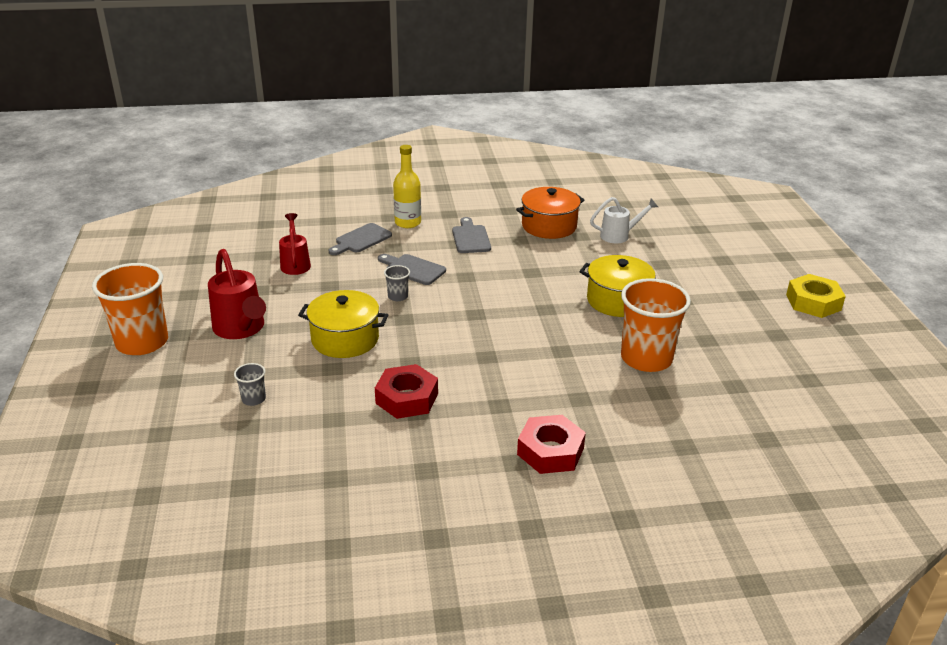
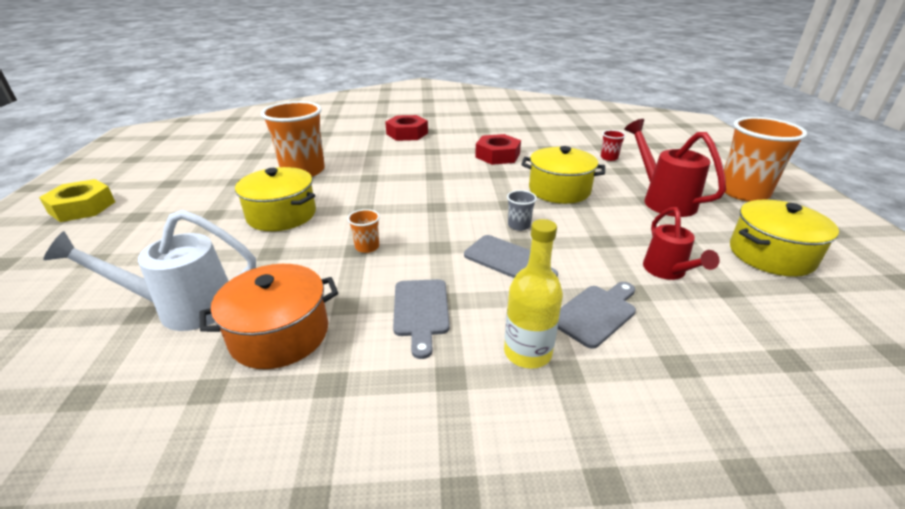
camera: 175 degrees left, 0 degrees up
grey cup [234,363,266,406] -> red cup [601,130,626,161]
white watering can [590,197,658,243] -> white watering can [43,210,256,331], size x1.54
none -> orange cup [347,209,380,253]
none -> yellow pot [730,199,839,277]

